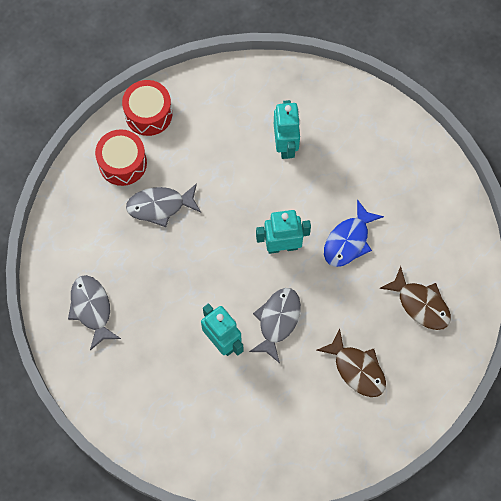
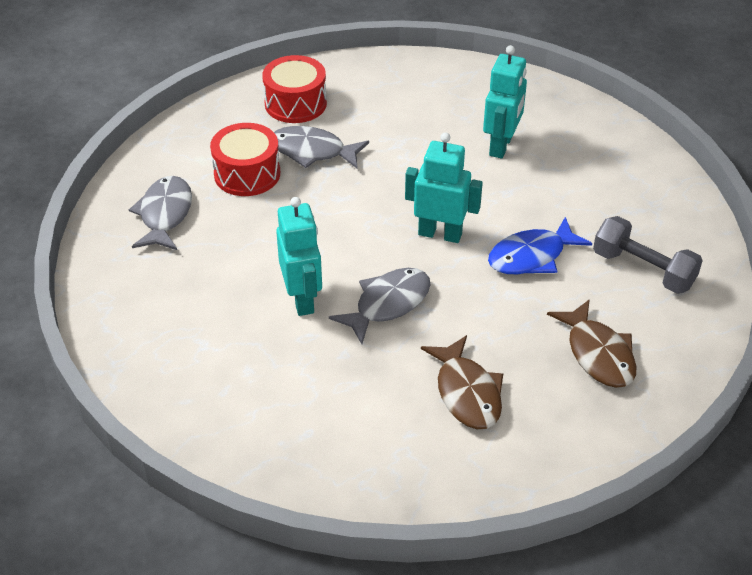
camera: 25 degrees right, 25 degrees down
red drum [122,80,172,136] -> red drum moved to [210,123,280,196]
none -> grey dumbbell [593,216,703,294]

